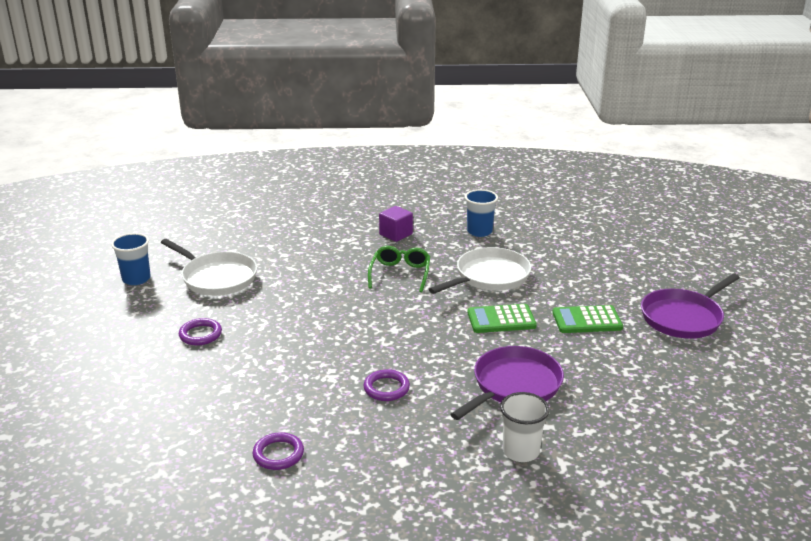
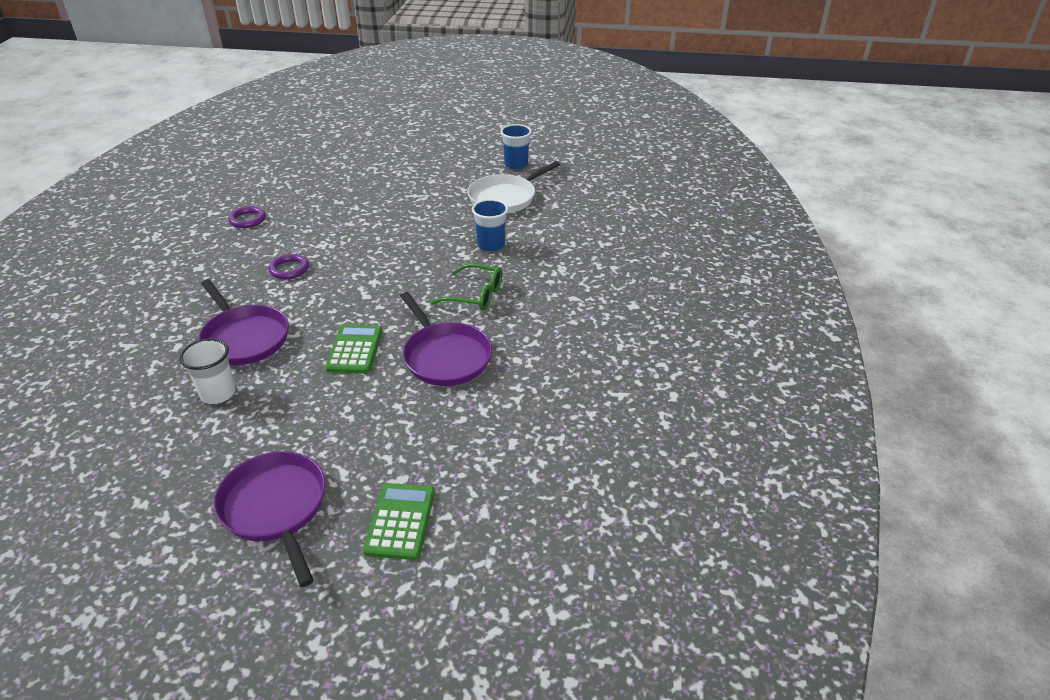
camera: 100 degrees right, 10 degrees up
purple ring [179,318,222,346] -> none
purple cube [379,206,413,242] -> none
white pan [429,247,531,294] -> purple pan [400,292,492,386]
blue cup [465,189,498,237] -> blue cup moved to [472,199,508,252]
white cup [500,392,549,462] -> white cup moved to [180,338,236,404]
green calculator [552,305,623,333] -> green calculator moved to [363,483,435,560]

